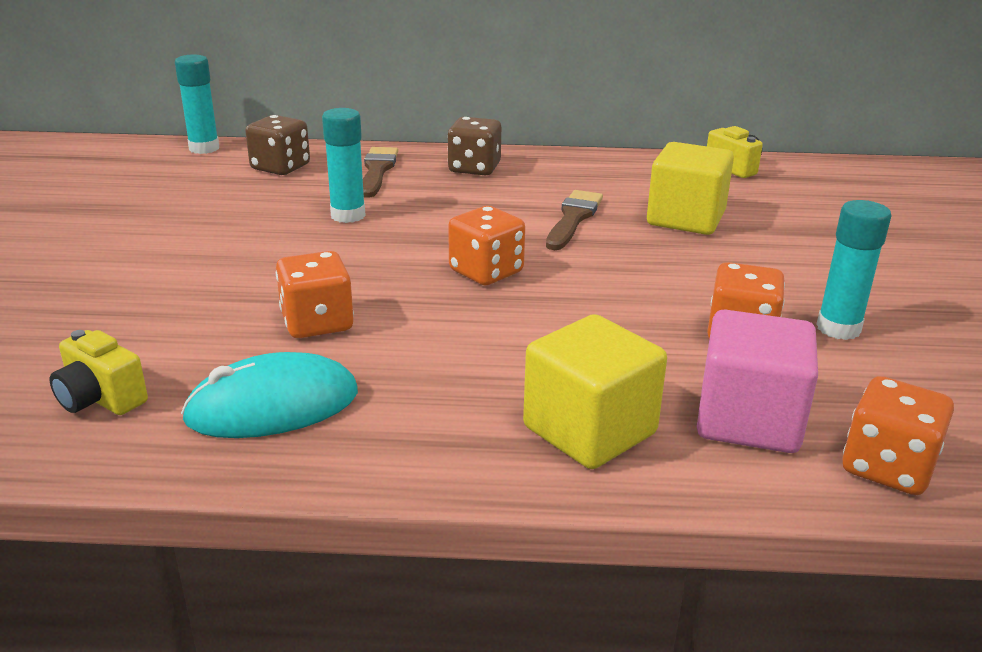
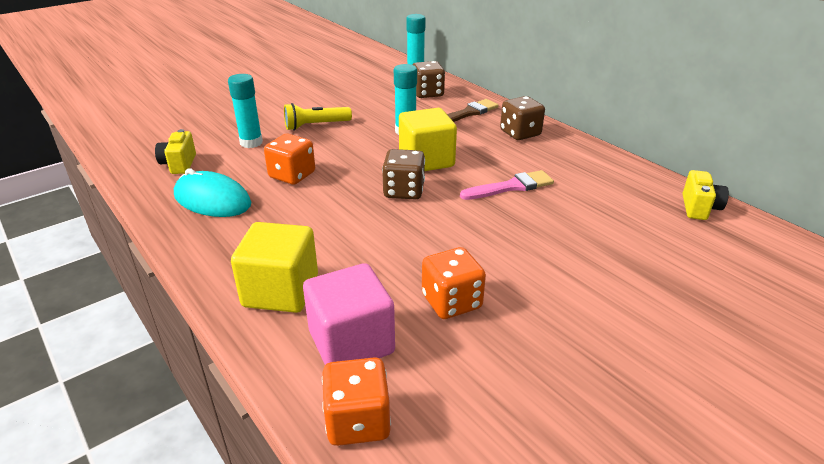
camera: 50 degrees right, 5 degrees up
orange dice [448,206,525,285] -> brown dice [382,149,425,199]
brown brush [546,190,603,250] -> pink brush [460,170,554,200]
yellow cube [647,142,734,235] -> yellow cube moved to [399,108,457,171]
turquoise glue stick [816,200,891,340] -> turquoise glue stick moved to [228,74,263,148]
none -> yellow flashlight [284,103,352,131]

